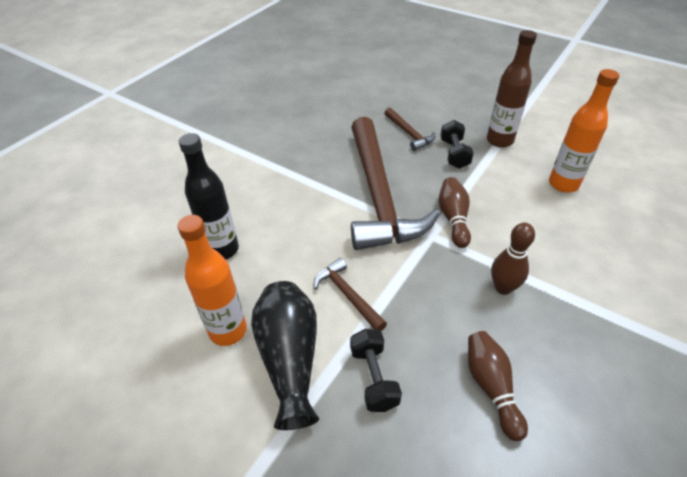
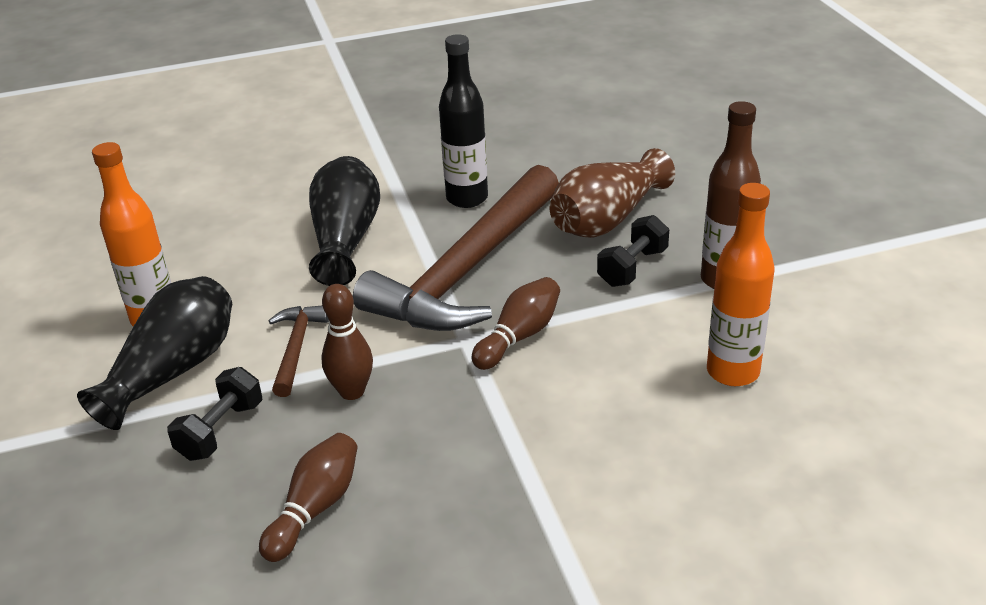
camera: 40 degrees right, 10 degrees down
black bottle [179,133,239,259] -> black bottle moved to [439,34,488,208]
brown hammer [384,108,435,151] -> brown vase [549,148,675,238]
brown bowling pin [491,223,535,295] -> brown bowling pin moved to [321,284,373,400]
none -> black vase [309,156,380,286]

